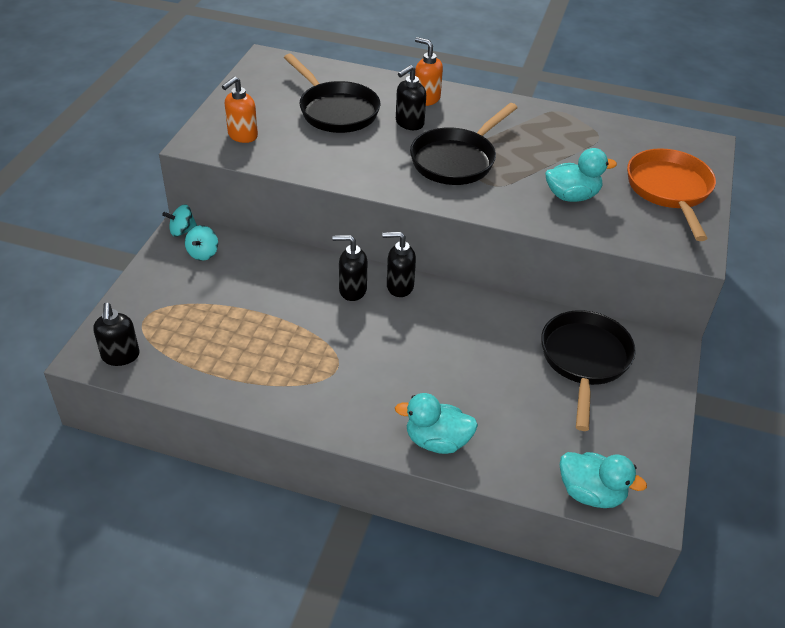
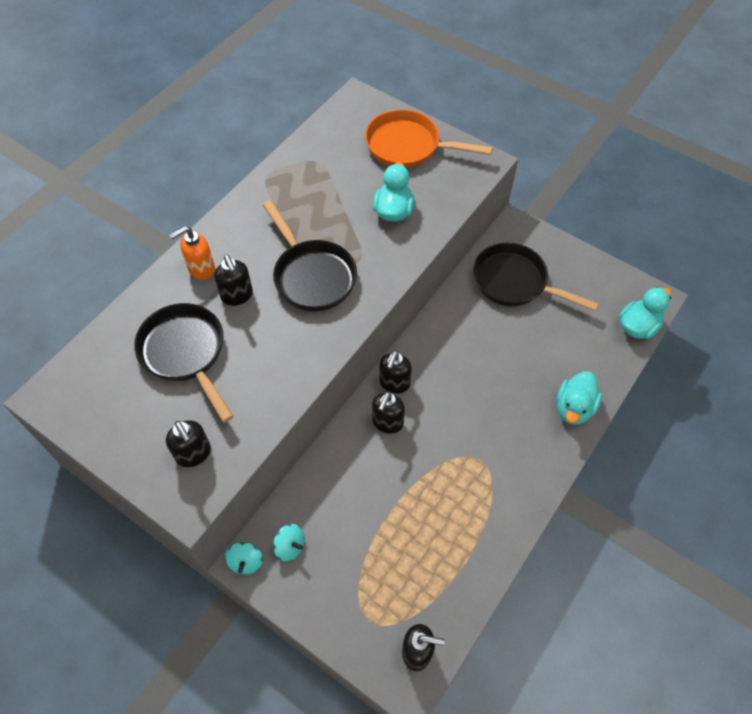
camera: 70 degrees left, 15 degrees up
orange soap dispenser [222,76,258,143] -> black soap dispenser [166,420,211,467]
black pan [284,54,380,133] -> black pan turned 105 degrees counterclockwise [134,303,234,423]

